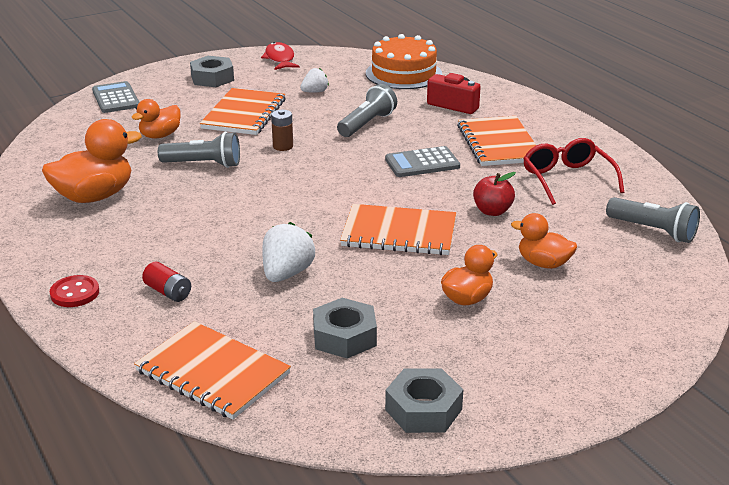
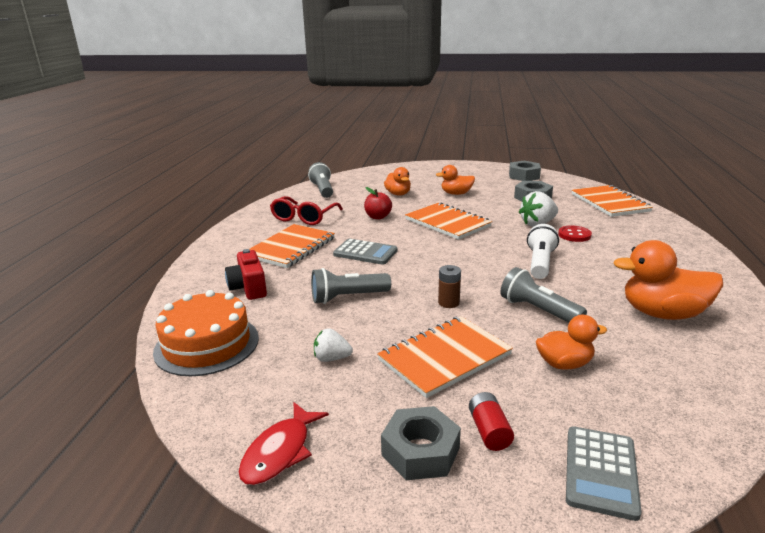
camera: 140 degrees left, 5 degrees down
red button [50,275,99,307] -> red button moved to [558,225,592,242]
red battery [142,262,191,302] -> red battery moved to [469,392,514,451]
none -> white flashlight [527,224,559,279]

